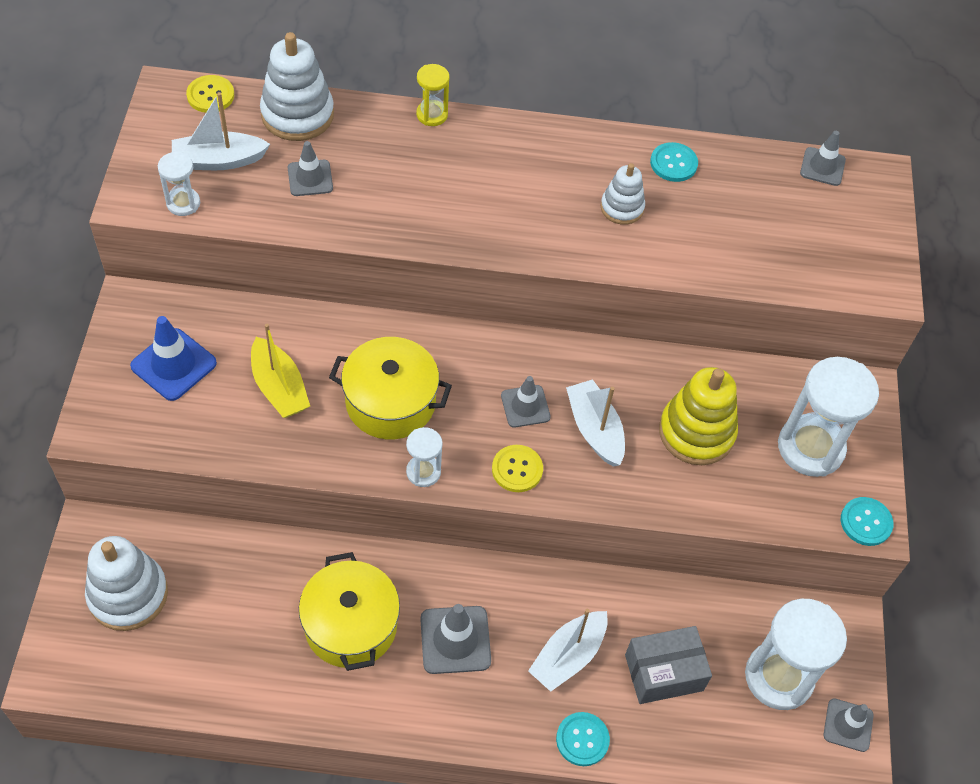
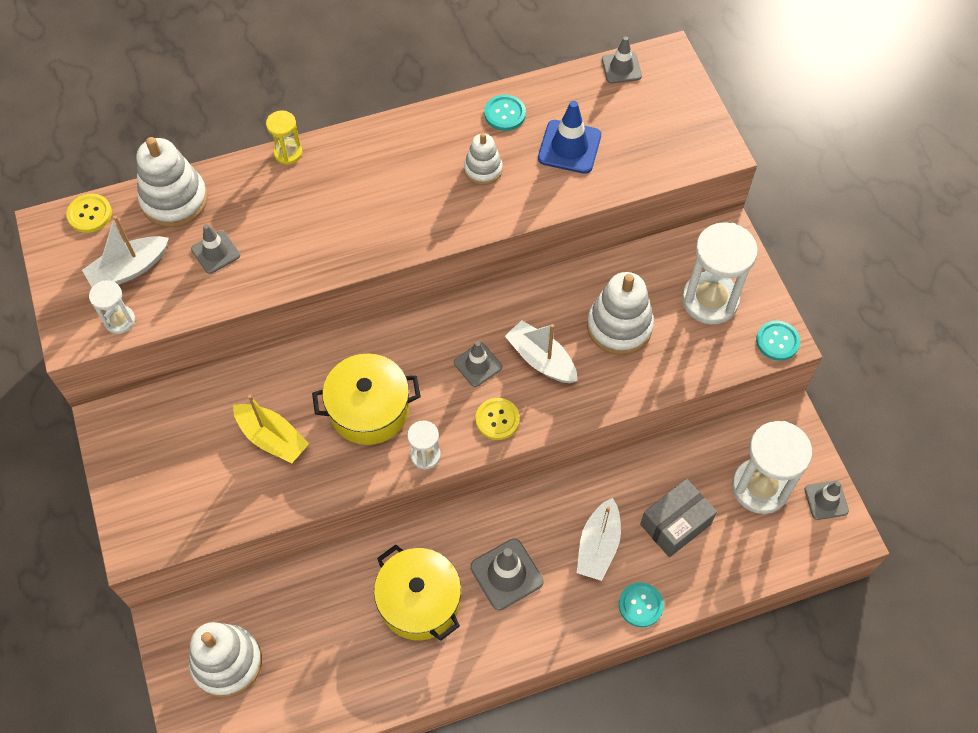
camera: 20 degrees left, 5 degrees up
blue traffic cone [130,316,217,401] -> blue traffic cone moved to [538,101,601,174]
yellow stacking toy [659,367,738,465] -> white stacking toy [587,272,654,355]

